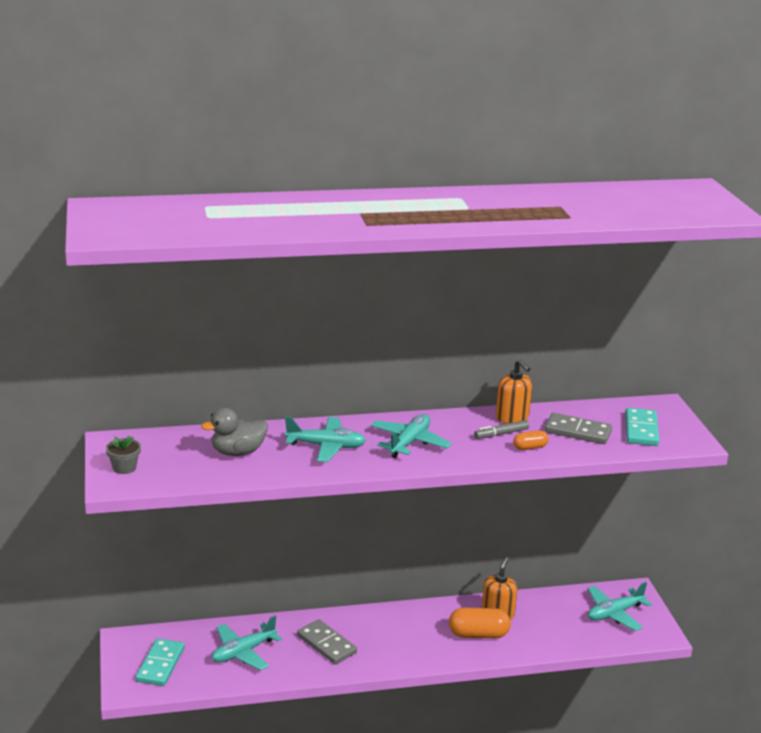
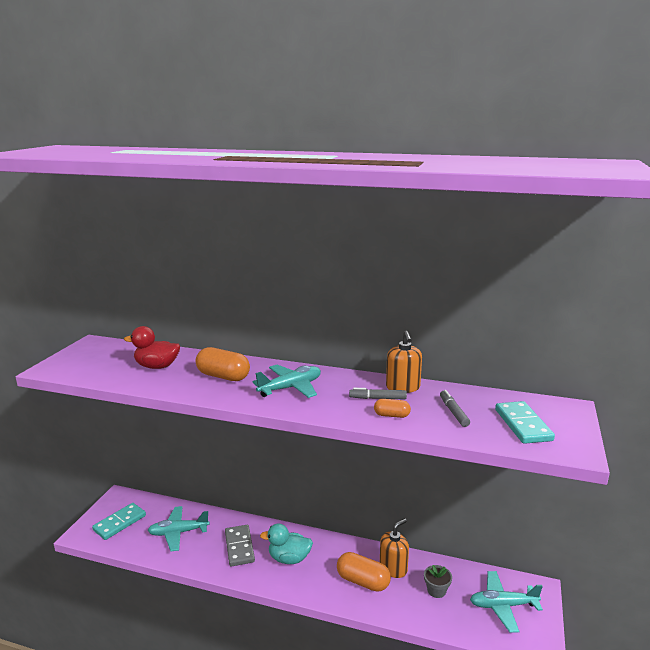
camera: 30 degrees right, 5 degrees down
grey flower pot [106,436,141,474] -> grey flower pot moved to [424,565,452,598]
grey duck [201,408,268,456] -> red duck [124,326,180,369]
turquoise plane [285,417,366,462] -> orange capsule [196,347,250,381]
grey domino [545,413,612,444] -> grey marker [440,390,470,427]
turquoise domino [625,407,659,446] -> turquoise domino turned 45 degrees counterclockwise [495,401,555,444]
none -> turquoise duck [260,523,313,564]

